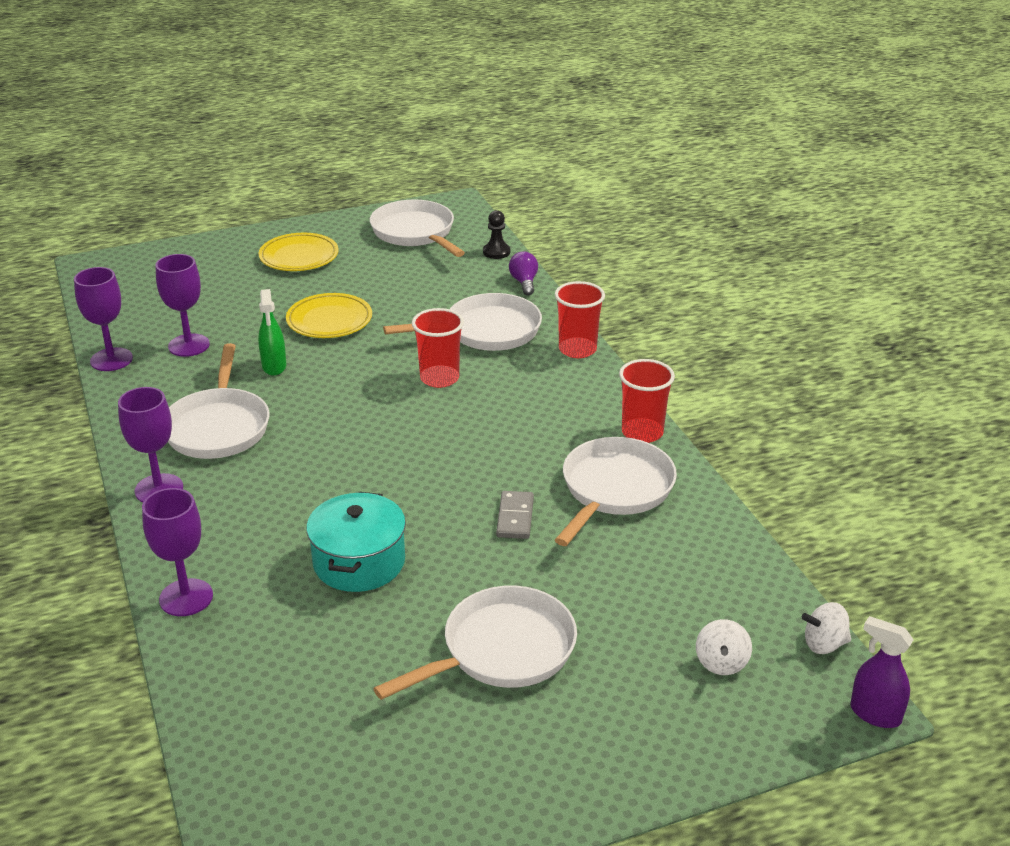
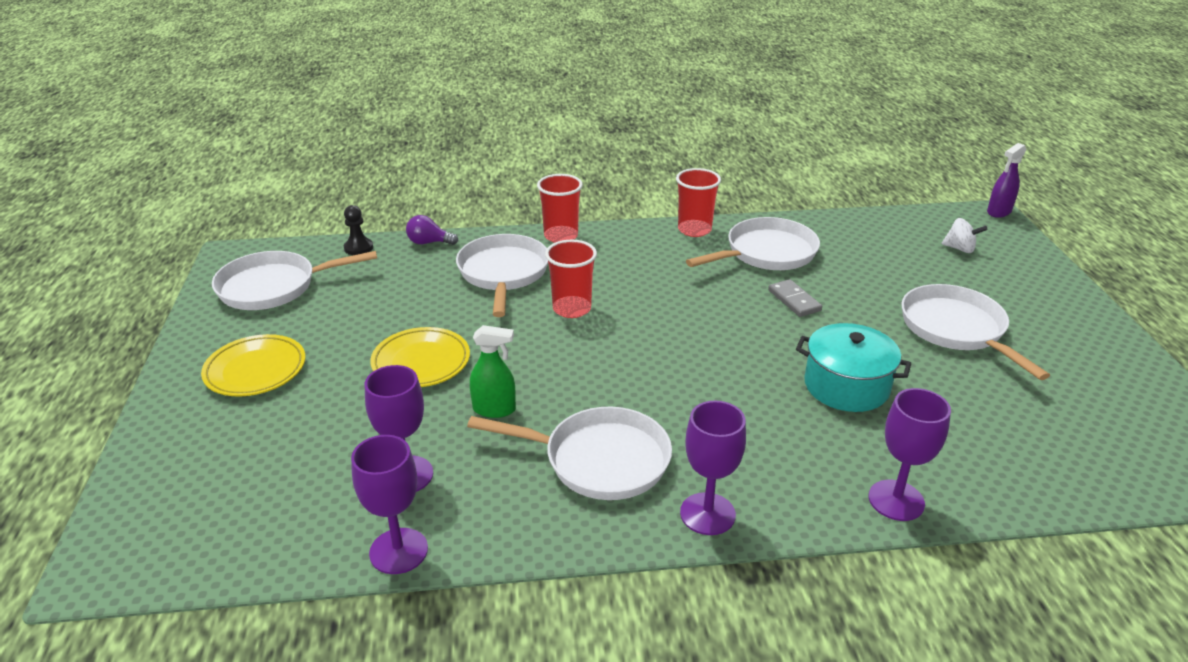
camera: 75 degrees left, 0 degrees up
grey domino [496,491,534,539] -> grey domino turned 45 degrees clockwise [768,279,822,317]
white pan [555,437,677,546] -> white pan turned 105 degrees clockwise [686,217,820,270]
white spinning top [802,602,851,654] -> none

